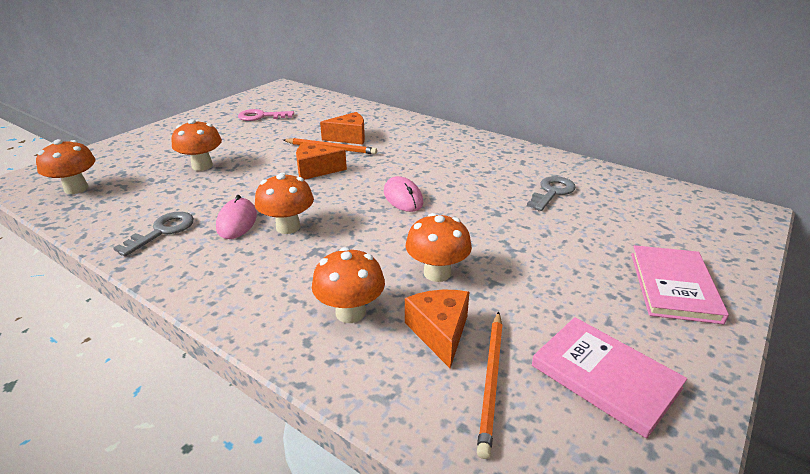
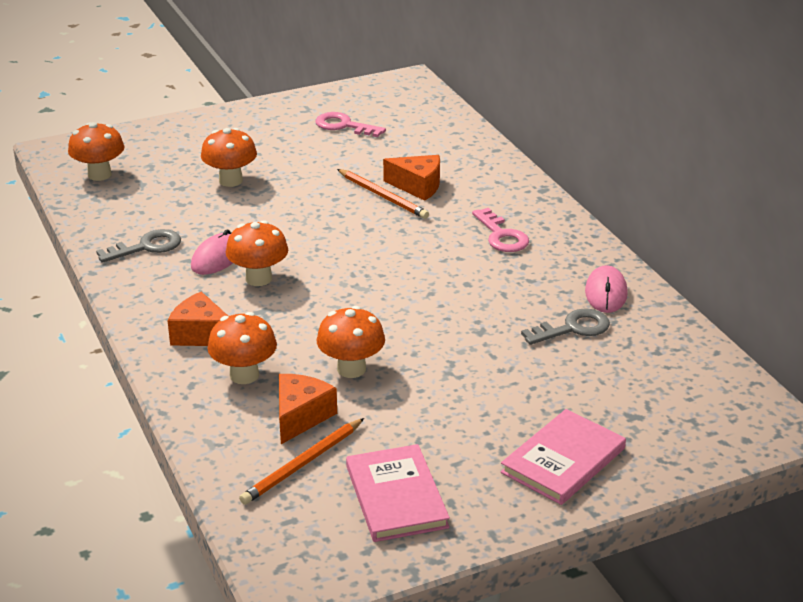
camera: 30 degrees right, 0 degrees up
orange cheese [296,142,347,180] -> orange cheese moved to [168,292,228,346]
pink mouse [384,176,423,212] -> pink mouse moved to [585,265,628,313]
none -> pink key [472,208,529,252]

